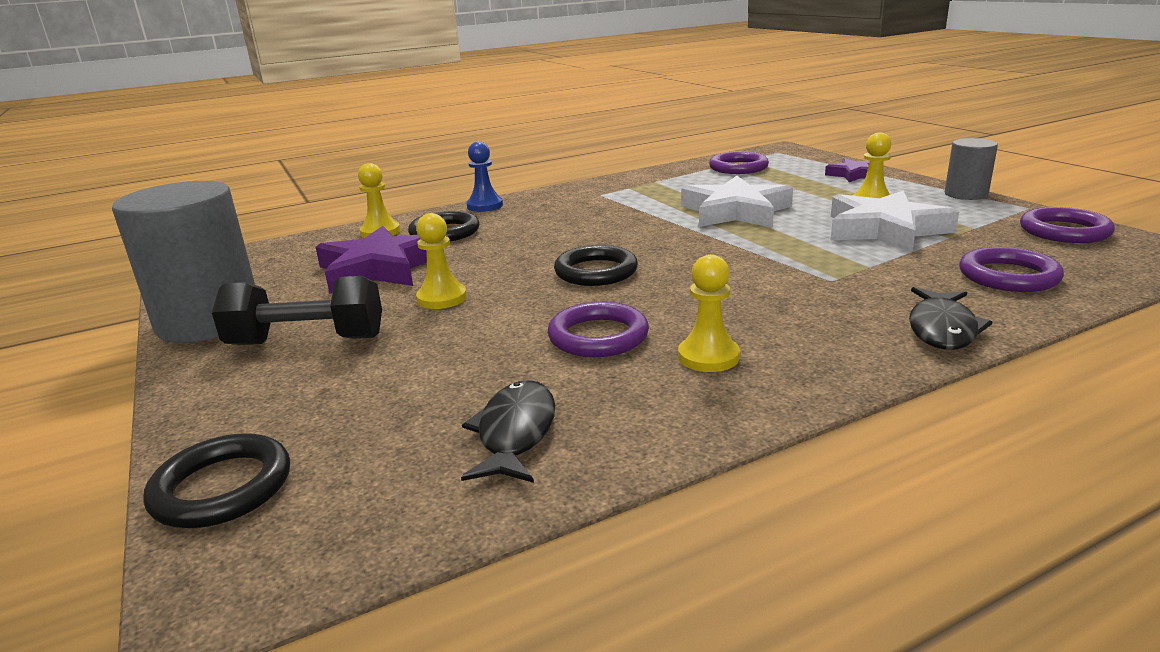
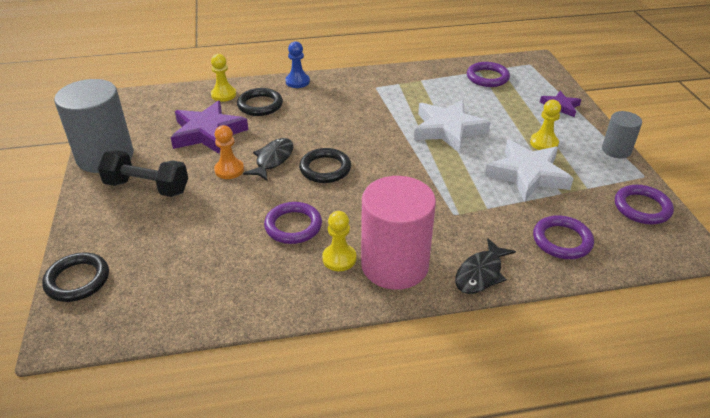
camera: 15 degrees right, 15 degrees up
yellow pawn [416,213,467,309] -> orange pawn [214,125,244,179]
black fish [461,380,555,483] -> black fish moved to [243,138,293,181]
none -> pink cylinder [361,176,436,290]

